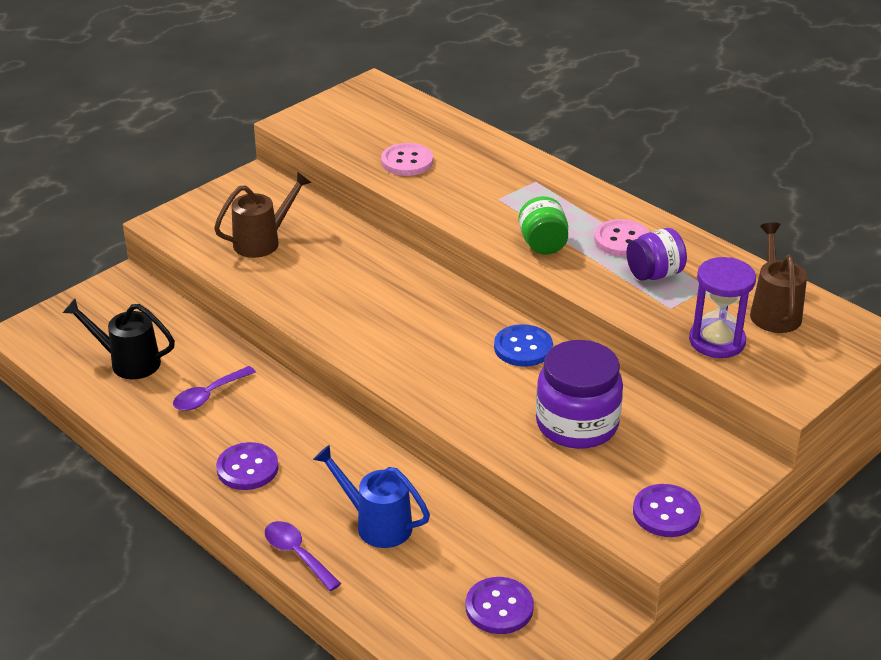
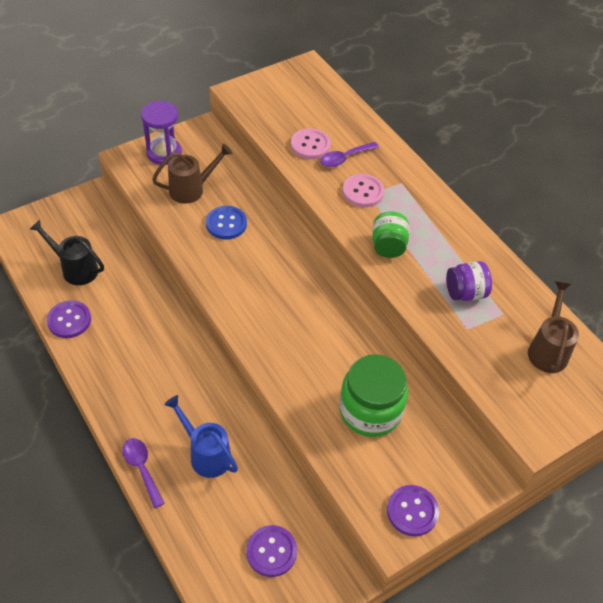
camera: 10 degrees right, 15 degrees up
purple spoon [173,366,256,411] -> purple spoon moved to [320,142,379,167]
purple button [216,442,279,490] -> purple button moved to [47,300,91,338]
blue button [494,324,553,367] -> blue button moved to [206,206,247,240]
purple jar [536,340,623,449] -> green jar [339,354,408,437]
pink button [594,219,650,257] -> pink button moved to [343,174,385,207]
purple hourglass [689,257,756,358] -> purple hourglass moved to [141,101,182,165]

